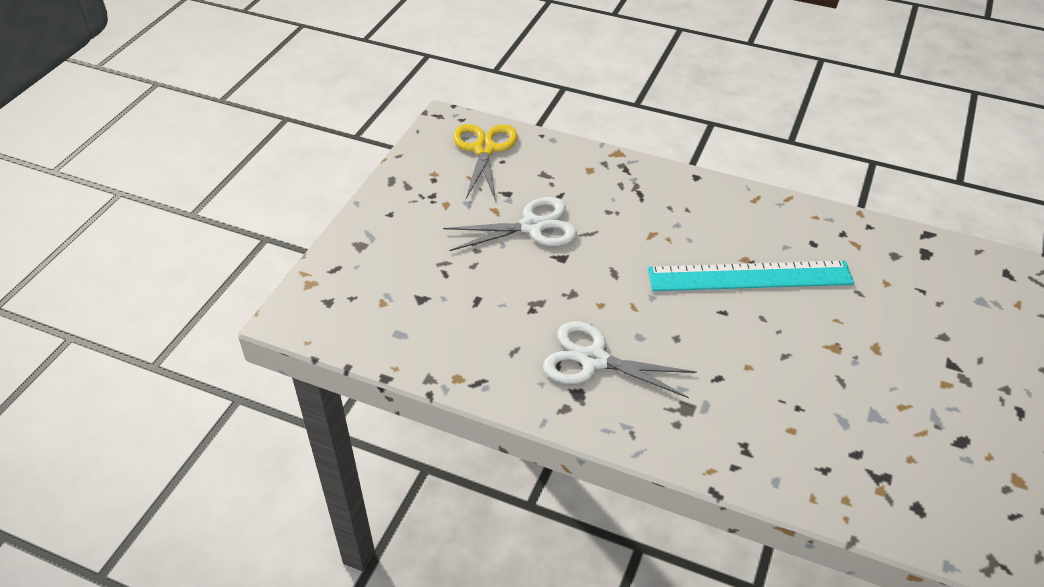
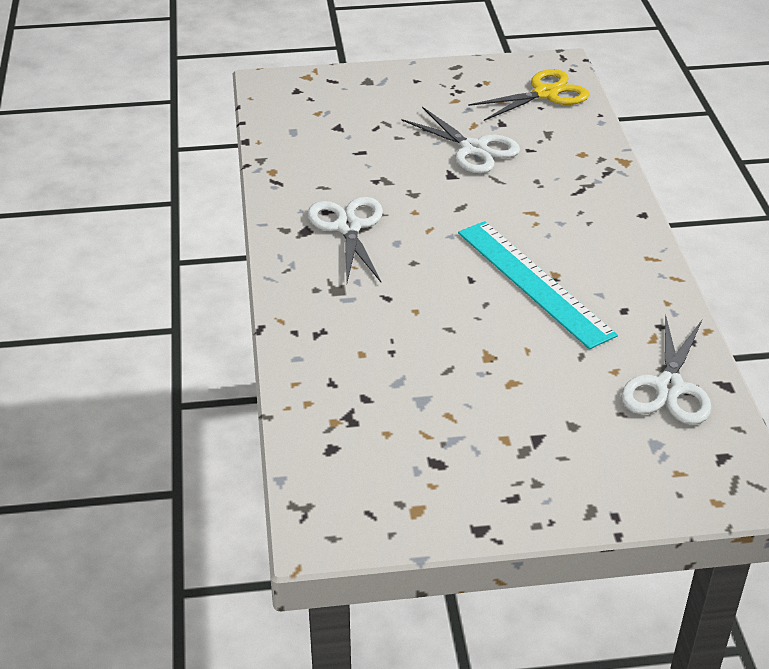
camera: 60 degrees right, 5 degrees down
none -> white scissors [621,315,712,425]

